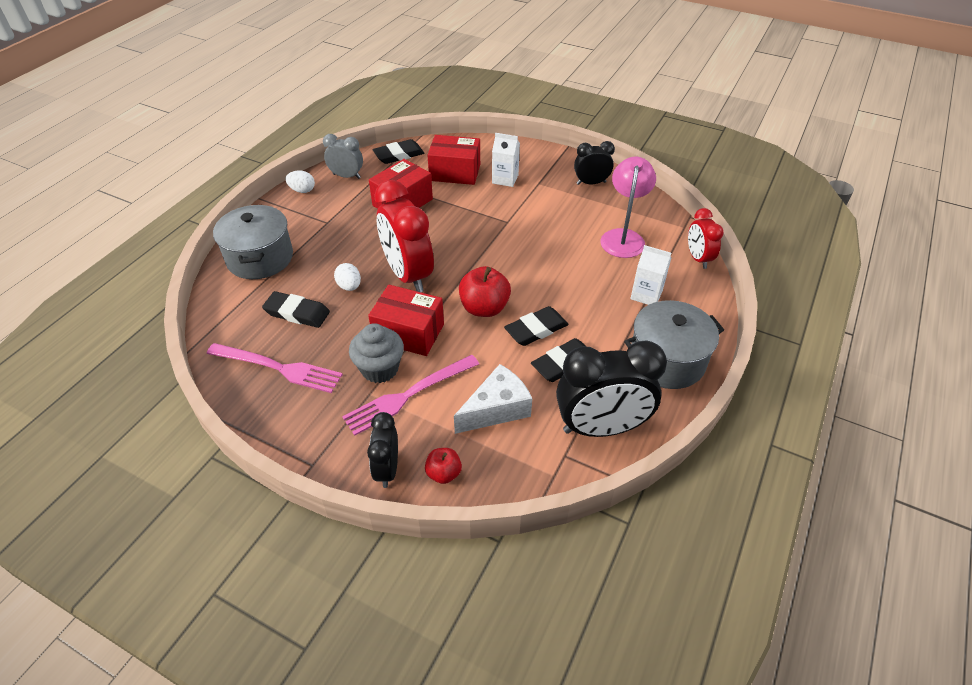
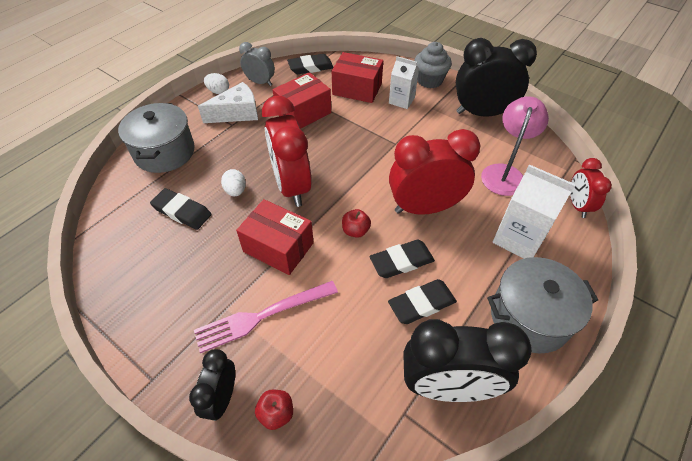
camera: 10 degrees right, 5 degrees up
pink fork [207,343,343,393] -> none
grey cupcake [349,323,404,383] -> grey cupcake moved to [414,42,452,88]
white cheese [454,364,532,434] -> white cheese moved to [198,82,258,123]
red apple [459,266,511,317] -> red apple [342,209,371,238], size x0.58
black clock [574,141,615,185] -> black clock [456,38,537,117], size x1.82
white carton [630,245,671,305] -> white carton [493,164,576,259], size x1.54
none -> red clock [389,129,481,215]

